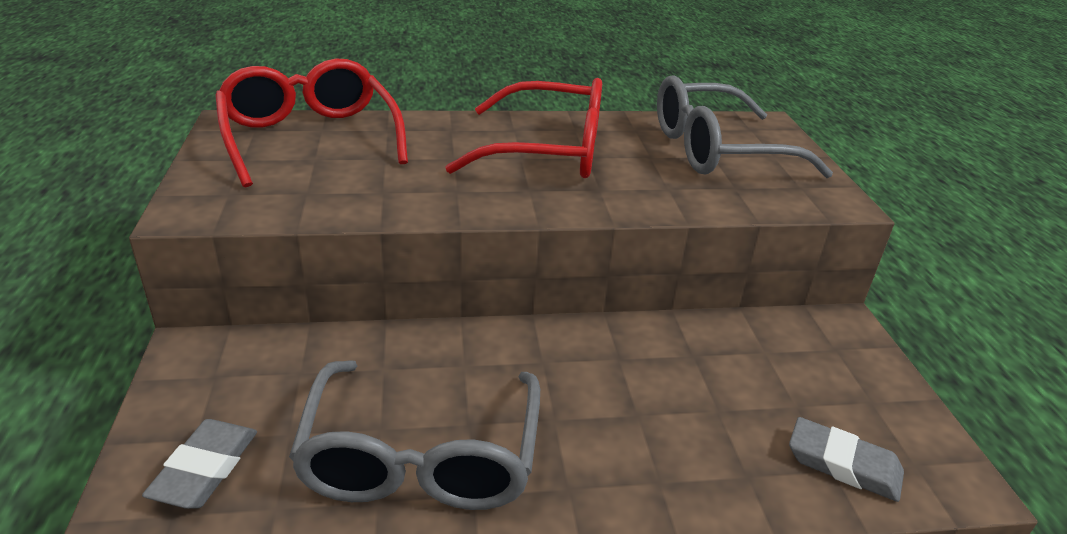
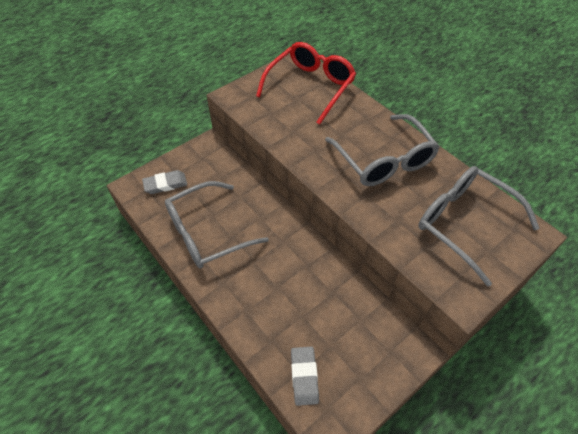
camera: 60 degrees right, 20 degrees up
red glasses [445,78,602,178] -> grey glasses [325,114,440,186]

